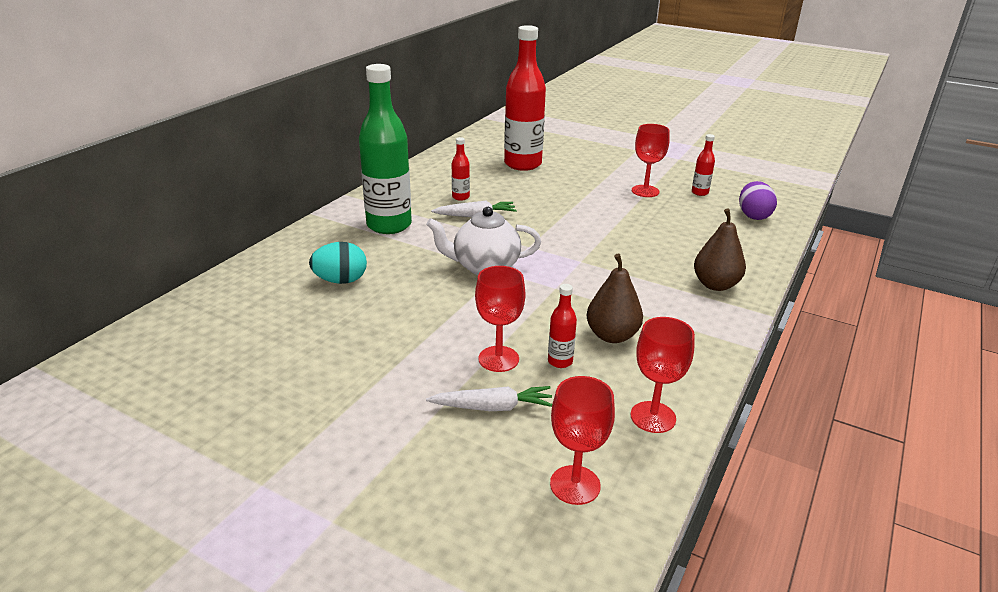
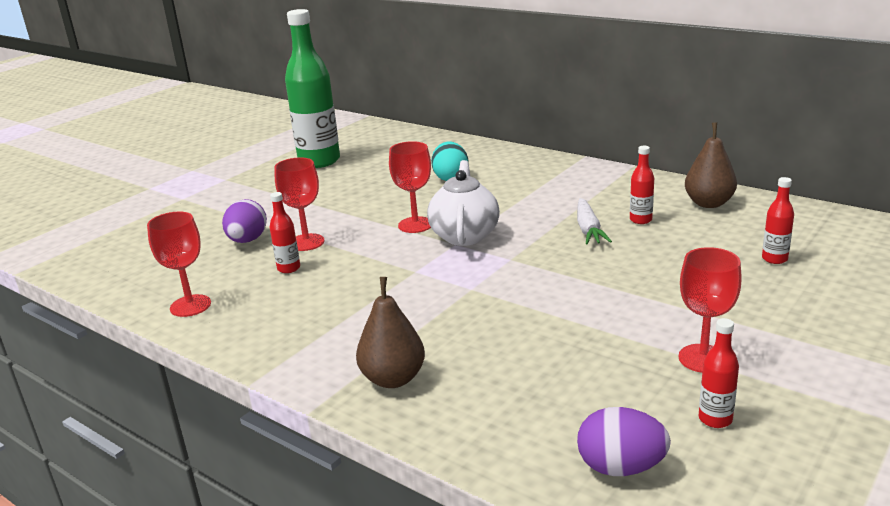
camera: 100 degrees right, 5 degrees down
green bottle [359,64,412,234] -> green bottle moved to [285,9,340,168]
white carrot [426,386,552,411] -> purple egg [222,199,267,243]
red bottle [504,25,546,171] -> red bottle [762,177,794,264], size x0.42
red goblet [550,376,615,505] -> red goblet moved to [389,141,431,233]
brown pear [587,254,643,343] -> brown pear moved to [685,122,737,208]

